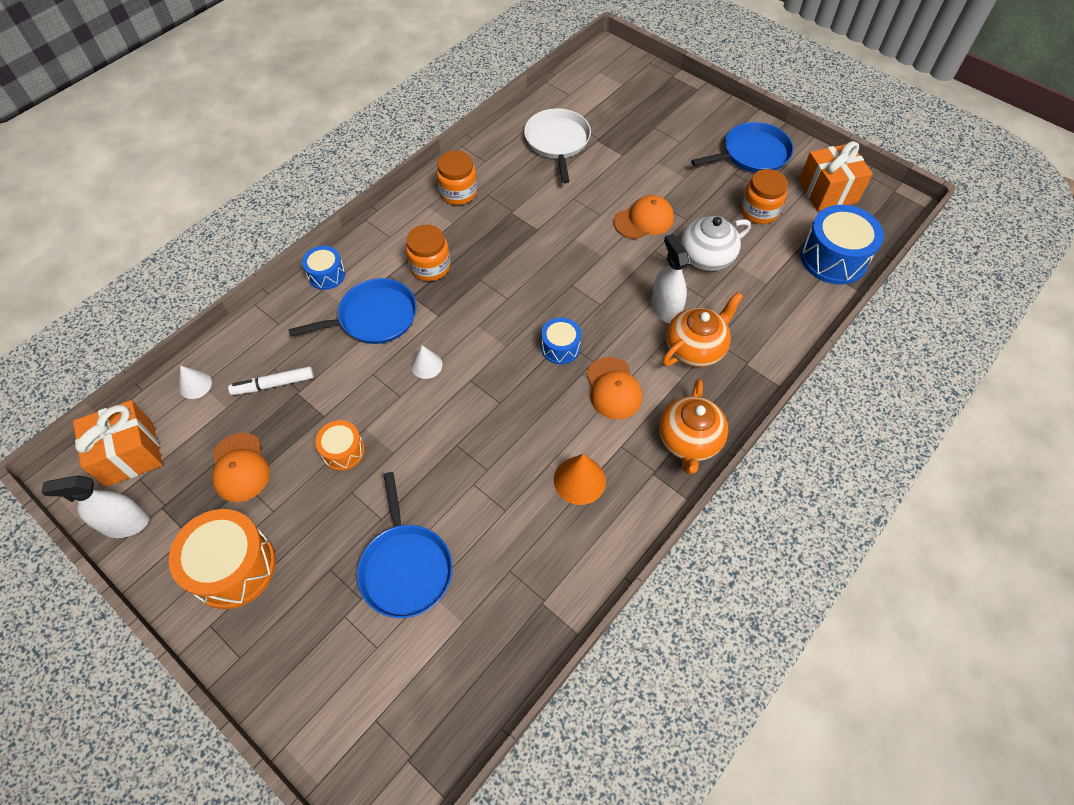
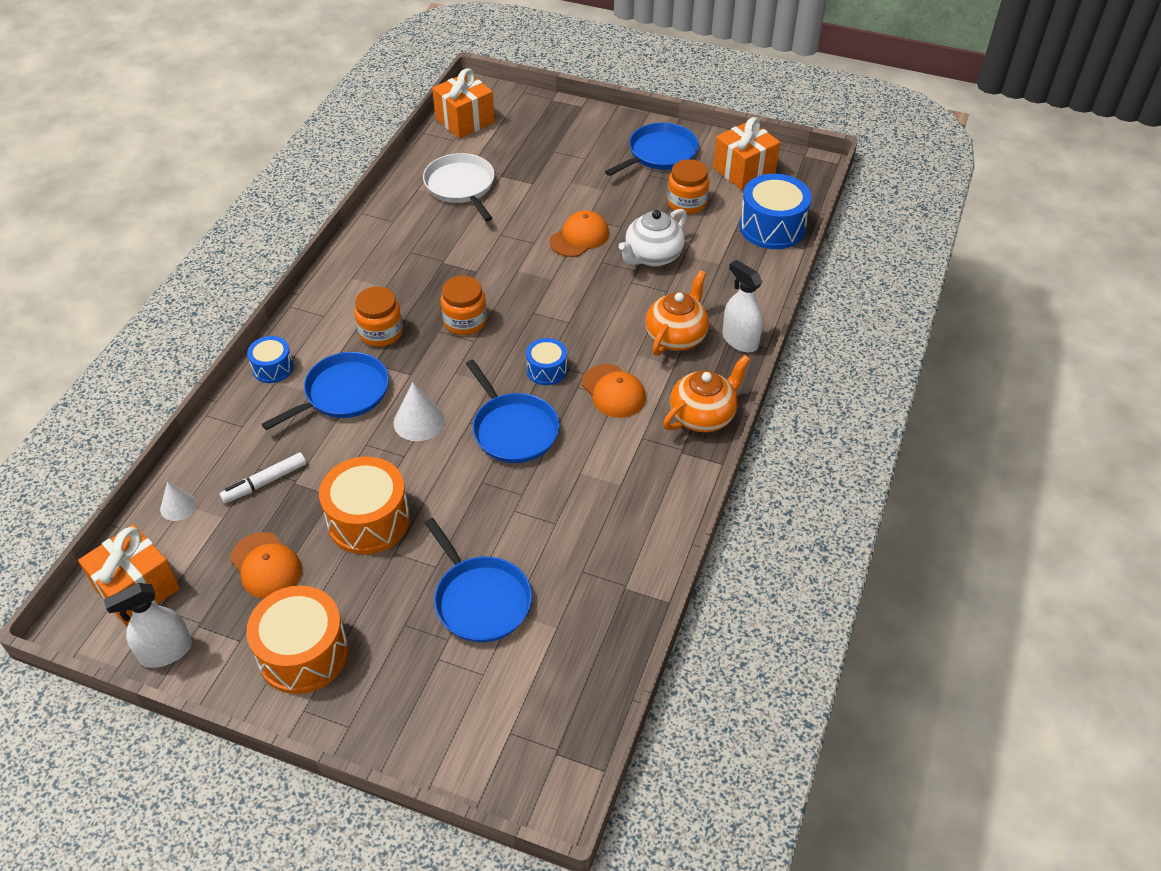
camera: 20 degrees left, 10 degrees down
orange drum [315,420,365,471] -> orange drum [319,456,410,554], size x1.81
white cone [411,345,443,379] -> white cone [394,382,445,441], size x1.53
orange jar [436,151,477,205] -> orange jar moved to [440,276,487,335]
orange cone [554,454,606,505] -> none
white spray bottle [651,234,689,323] -> white spray bottle moved to [723,260,763,352]
orange teapot [659,379,728,474] -> orange teapot turned 120 degrees counterclockwise [663,355,751,432]
none -> orange gift [432,68,495,139]
none -> blue pan [466,360,560,463]

